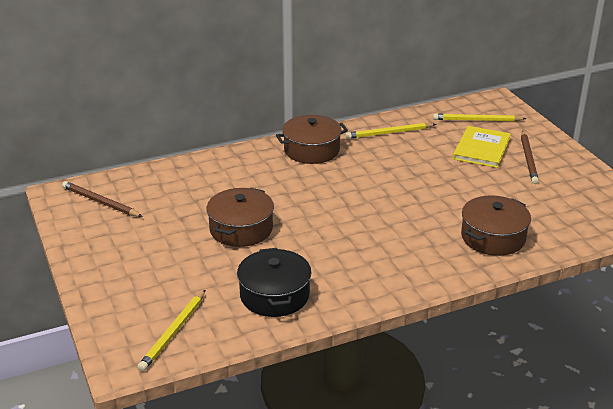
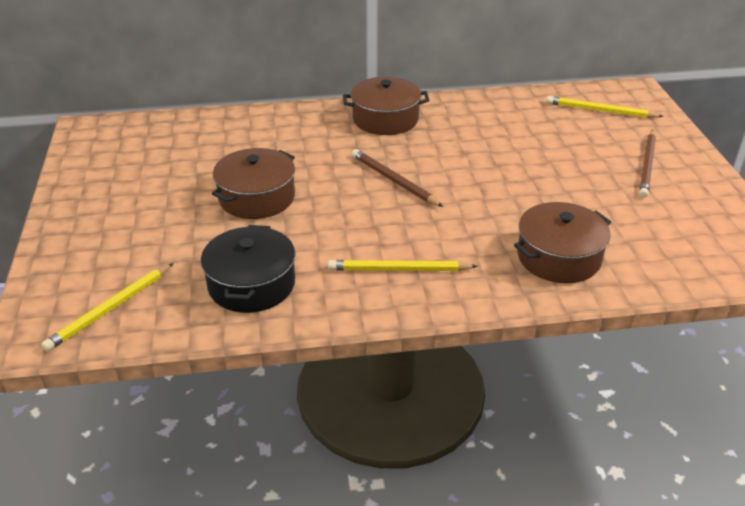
camera: 15 degrees right, 5 degrees up
brown pencil [62,181,143,217] -> brown pencil moved to [352,149,443,207]
yellow pencil [345,123,436,139] -> yellow pencil moved to [328,260,478,271]
yellow book [453,126,511,168] -> none

